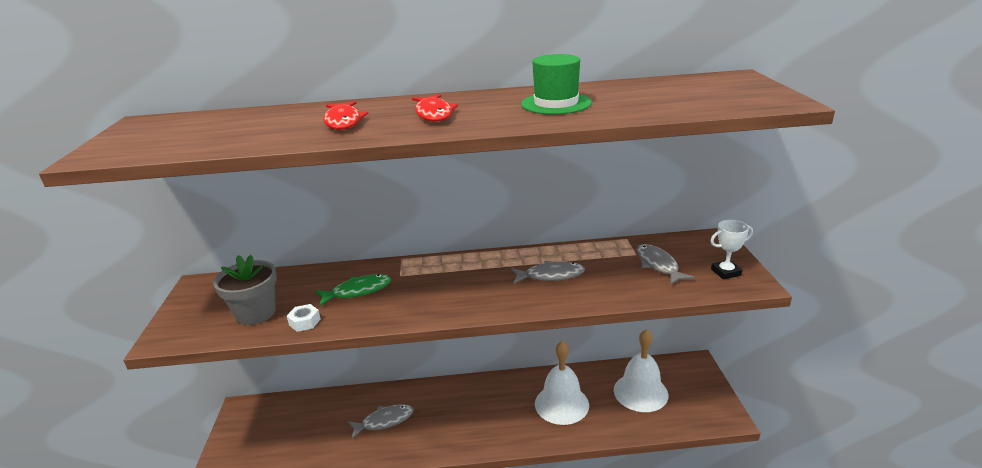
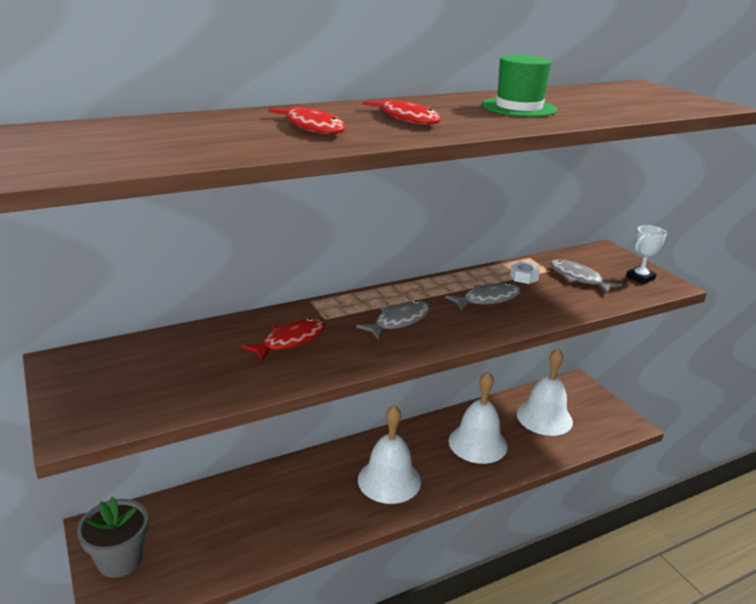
camera: 25 degrees left, 0 degrees up
grey flower pot [213,255,277,325] -> grey flower pot moved to [77,497,149,578]
white nut [287,304,321,332] -> white nut moved to [510,262,540,284]
green fish [315,274,391,306] -> red fish [241,318,325,362]
grey fish [347,404,414,439] -> grey fish moved to [356,300,430,340]
none -> white bell [358,405,421,504]

